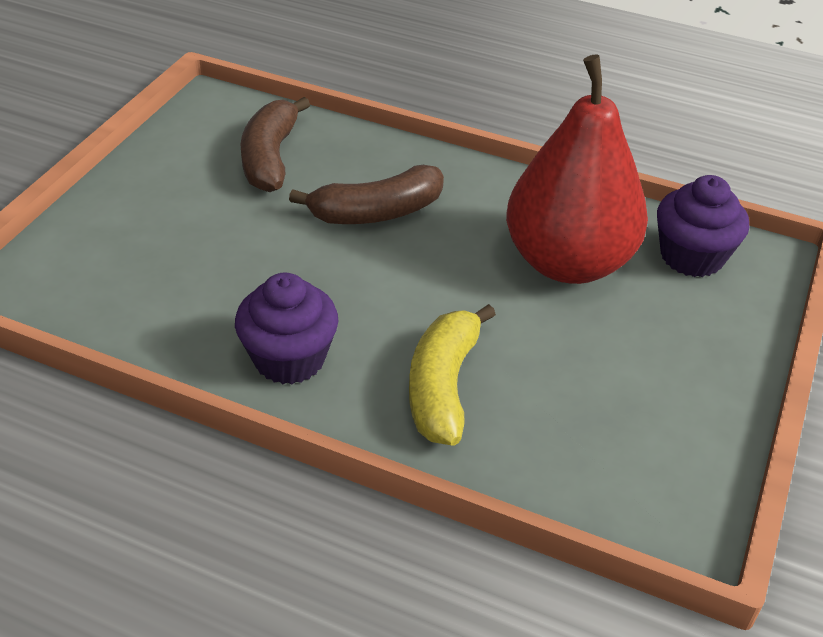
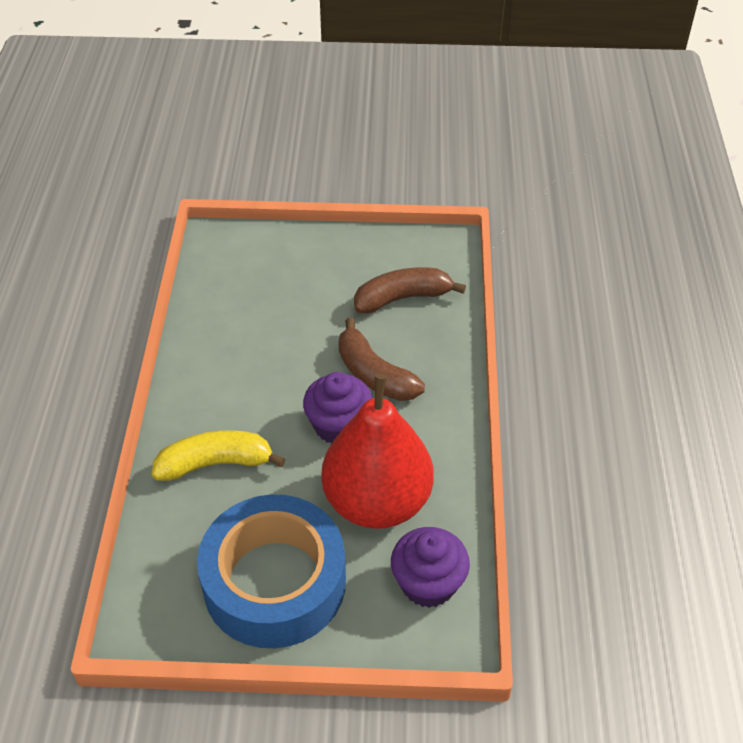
camera: 70 degrees right, 5 degrees up
purple cupcake [235,272,338,384] -> purple cupcake moved to [303,372,373,444]
none -> blue tape [197,494,346,648]

